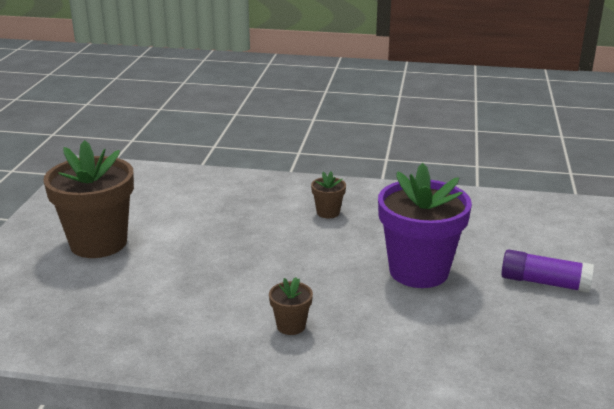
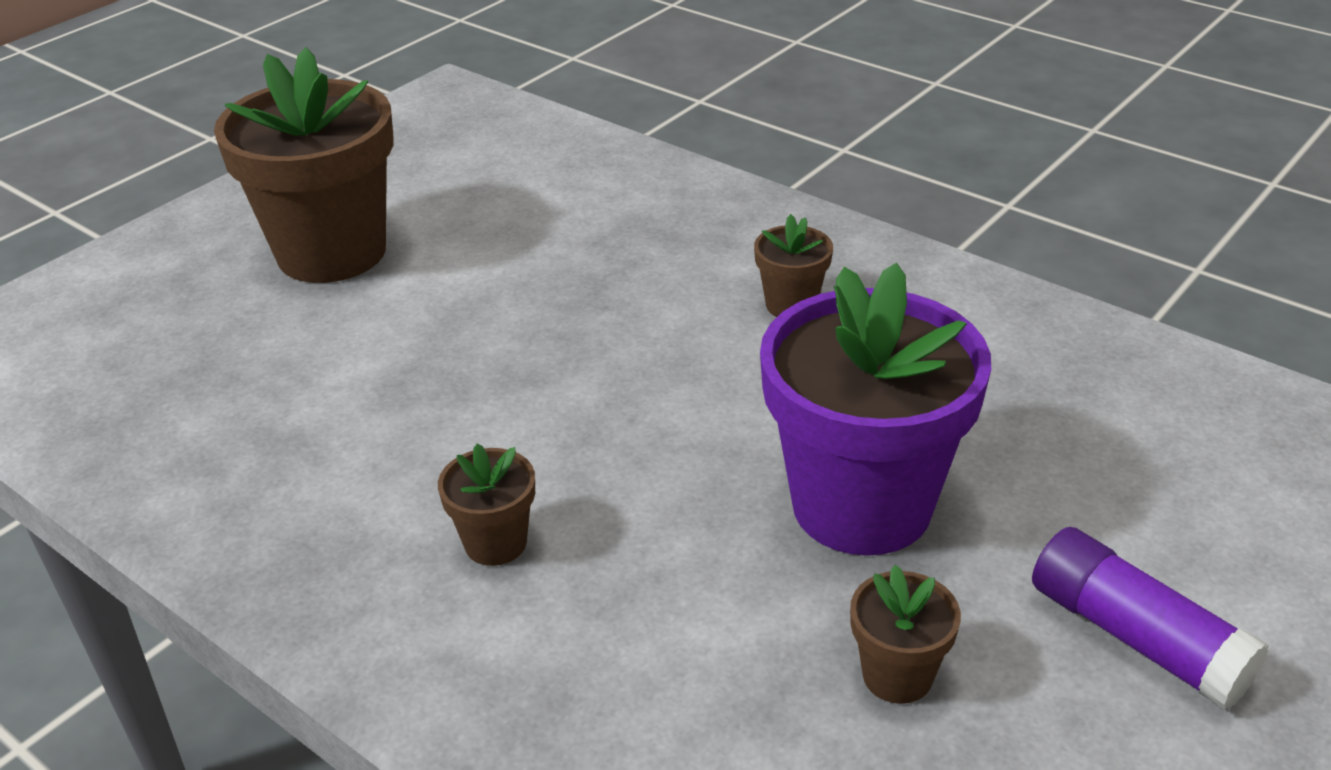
camera: 30 degrees right, 10 degrees up
none -> brown flower pot [850,565,961,704]

